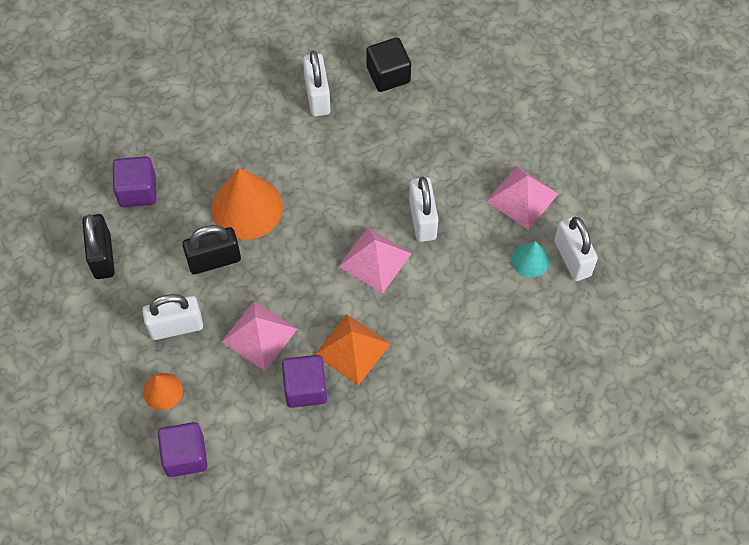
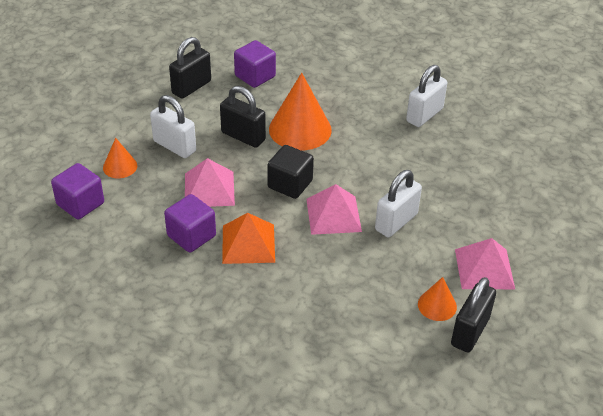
camera: 50 degrees right, 20 degrees down
black cube [366,38,411,92] -> black cube moved to [267,145,314,199]
turquoise cone [512,241,550,277] -> orange cone [418,277,457,321]
white padlock [554,216,598,281] -> black padlock [451,277,496,353]

